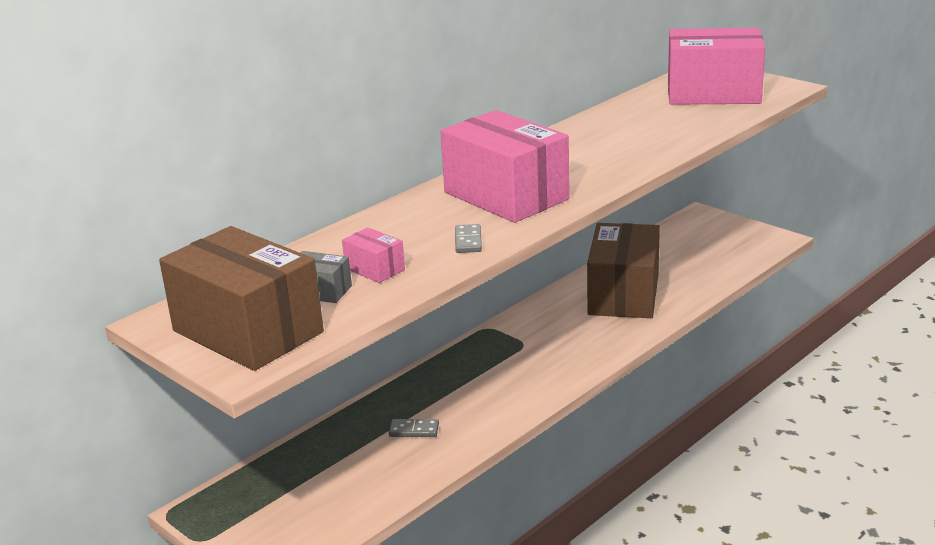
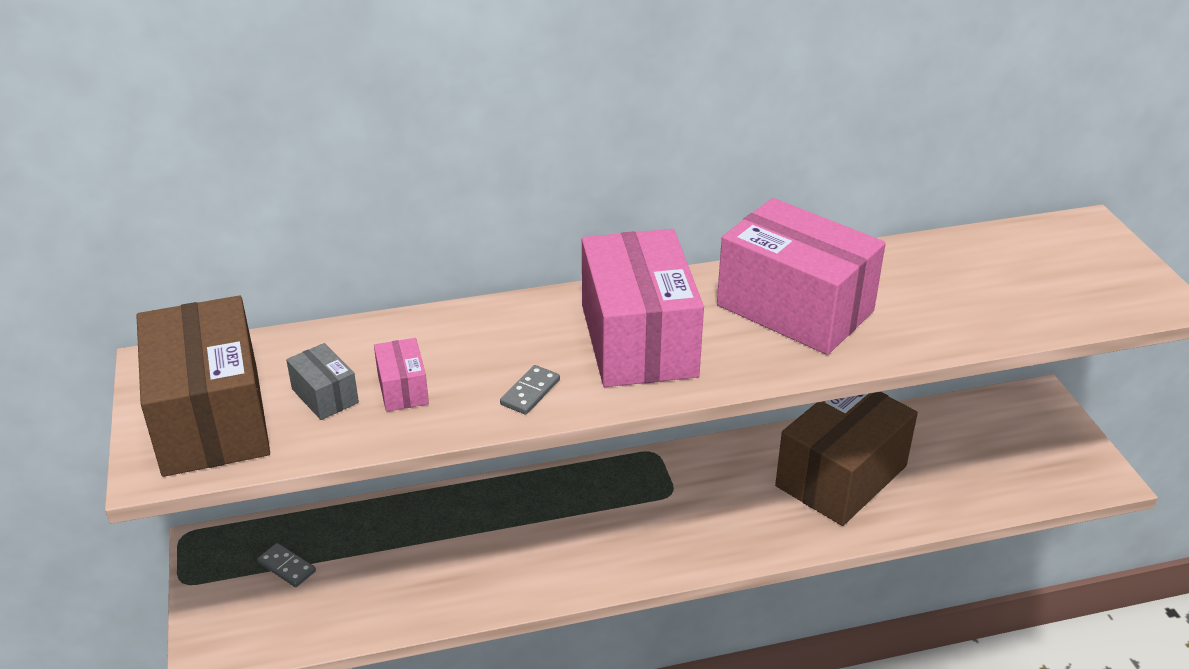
camera: 30 degrees right, 10 degrees up
grey domino [389,419,439,437] -> grey domino moved to [257,543,316,587]
pink box [668,28,765,105] -> pink box moved to [717,198,886,355]

